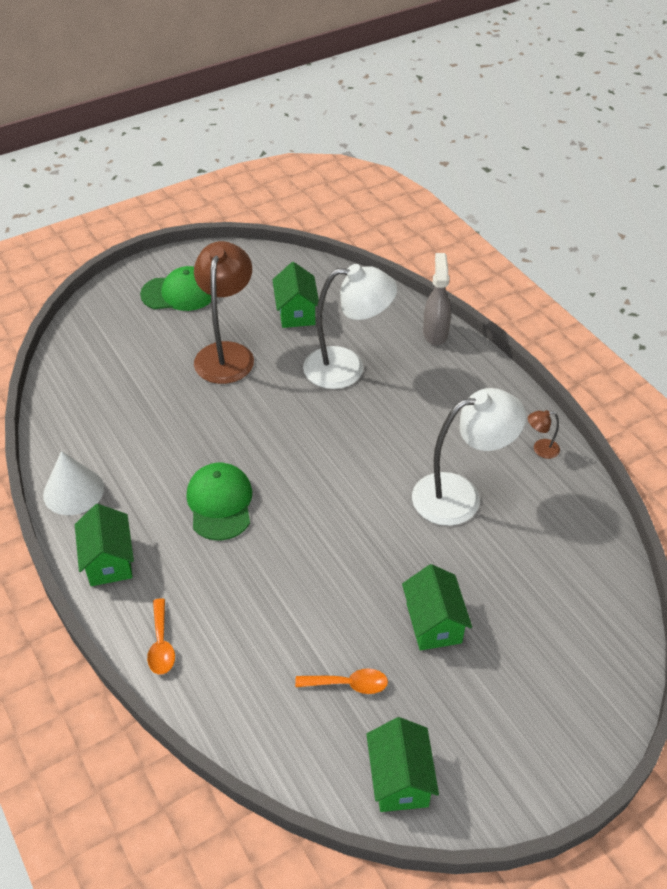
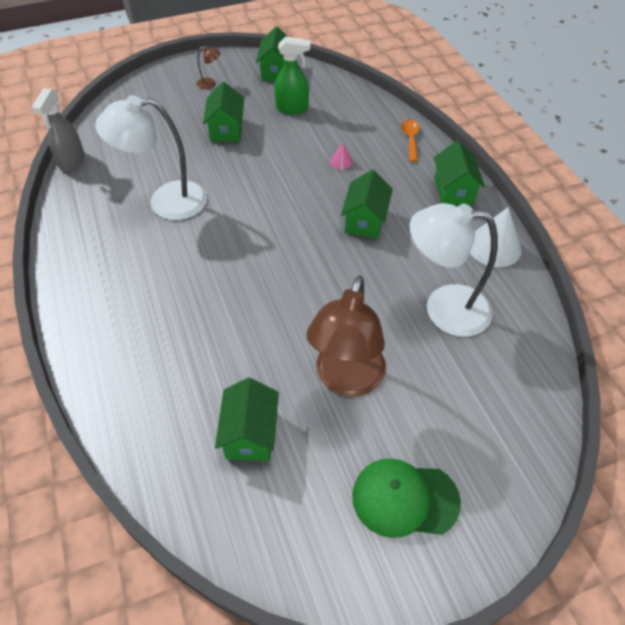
camera: 170 degrees left, 5 degrees up
green cap [186,463,252,540] -> green house [341,170,393,239]
orange spoon [295,668,388,694] -> green spray bottle [274,37,311,114]
white lamp [303,264,397,389] -> white lamp moved to [410,203,498,337]
grey spray bottle [423,253,451,345] -> grey spray bottle moved to [31,88,85,172]
brown lamp [528,410,560,459] -> brown lamp moved to [196,46,221,89]
none -> pink cone [330,142,353,169]

